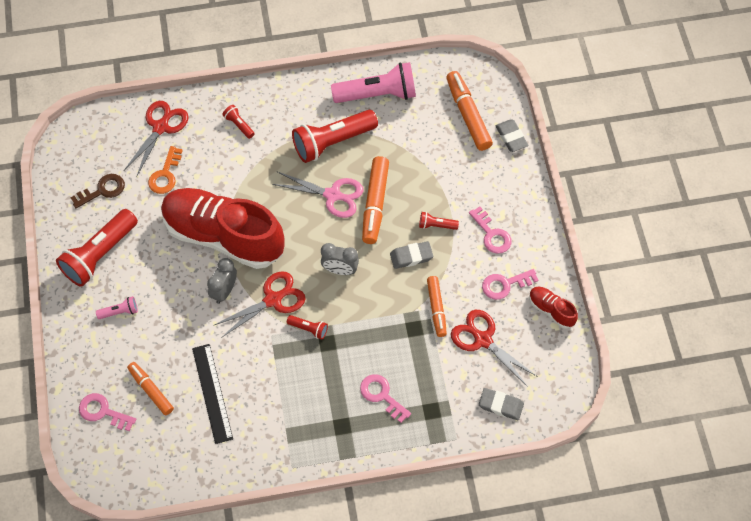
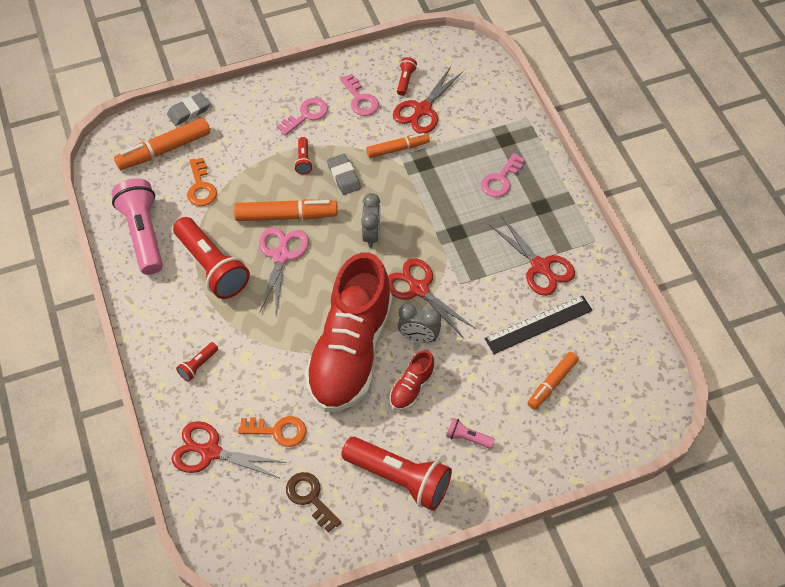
camera: 100 degrees left, 5 degrees down
pink key [79,393,136,431] -> none
pink flashlight [96,296,138,319] -> pink flashlight turned 45 degrees counterclockwise [446,418,495,449]
red flashlight [287,315,328,340] -> red flashlight moved to [397,57,417,96]
grey eraser [479,388,524,420] -> none
red shoe [529,287,578,329] -> red shoe moved to [390,350,435,410]
none -> orange key [187,158,217,206]
none -> red scissors [490,217,575,296]

